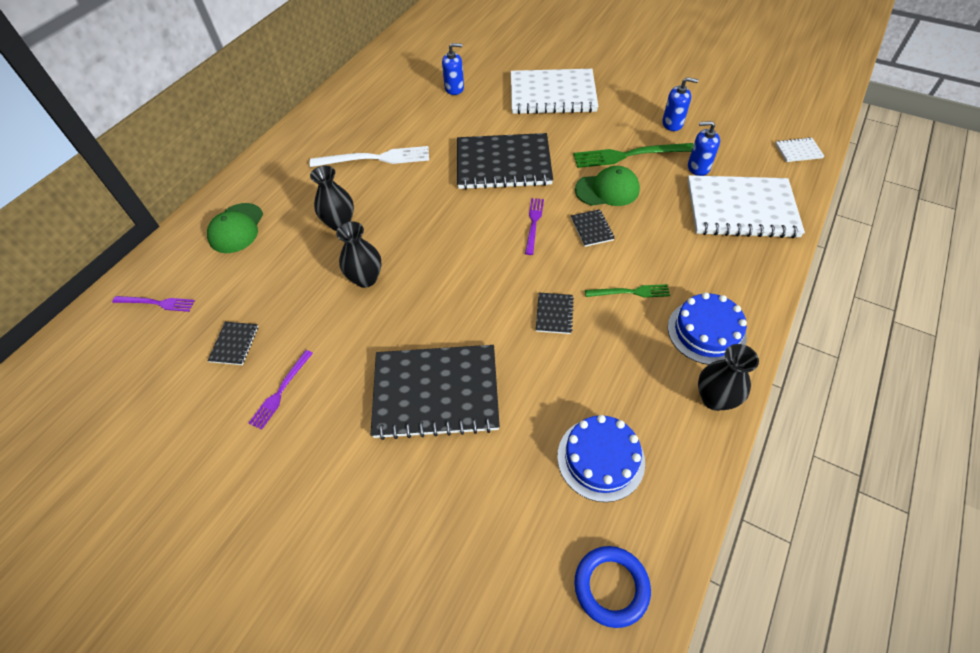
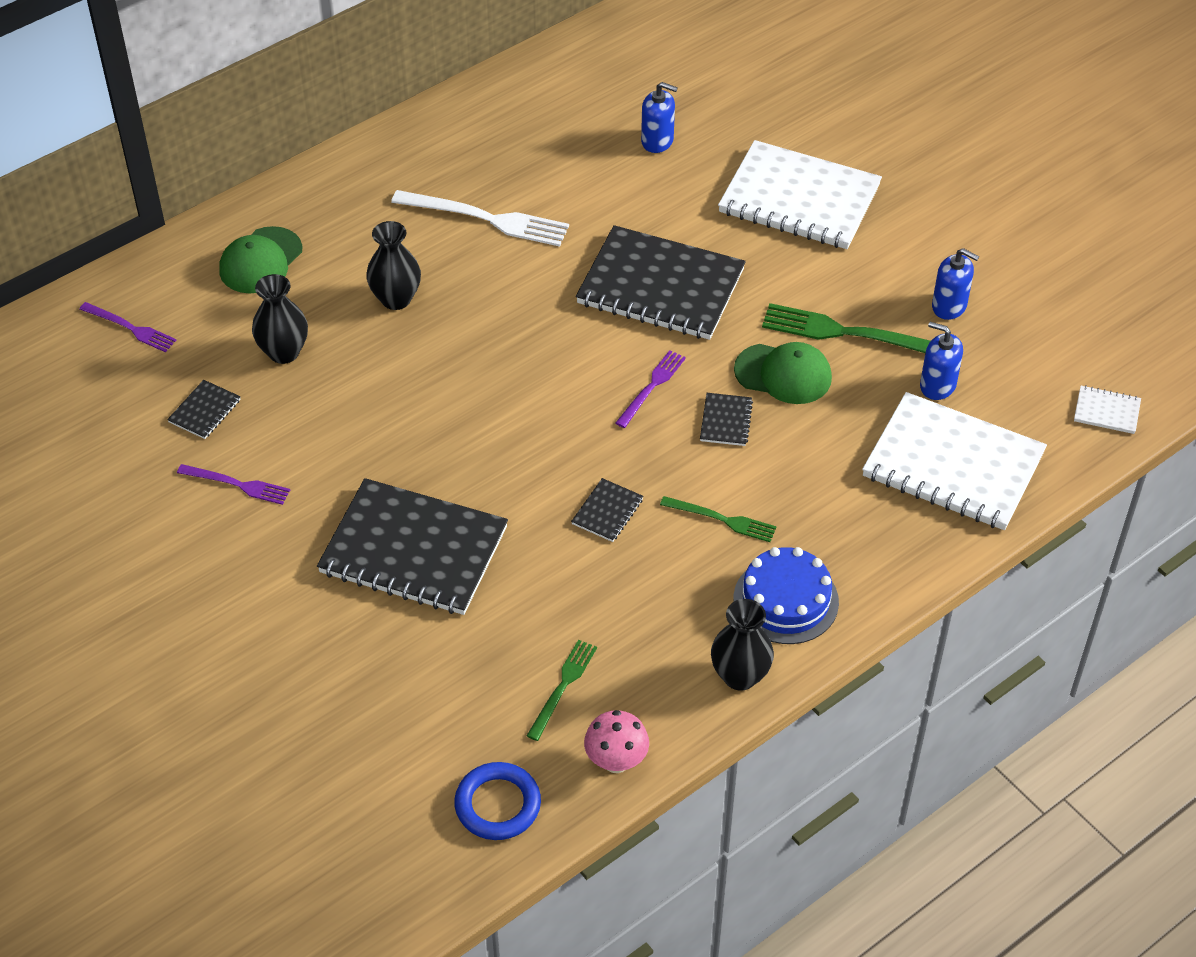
camera: 20 degrees right, 5 degrees down
purple fork [249,350,313,430] -> purple fork turned 120 degrees counterclockwise [177,464,290,505]
black vase [336,221,382,288] -> black vase moved to [252,274,308,364]
blue cake [557,415,645,502] -> green fork [527,640,597,741]
none -> pink mushroom [584,710,649,773]

